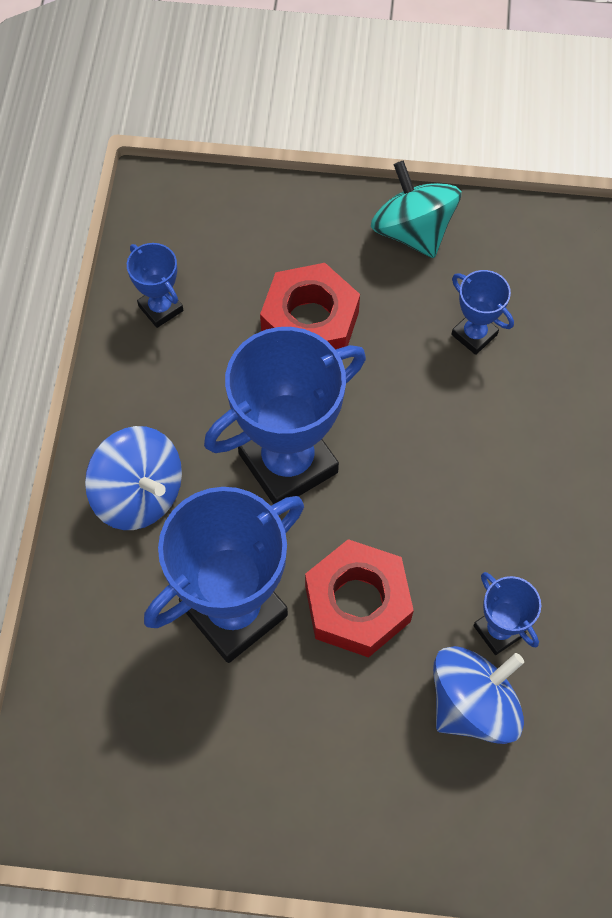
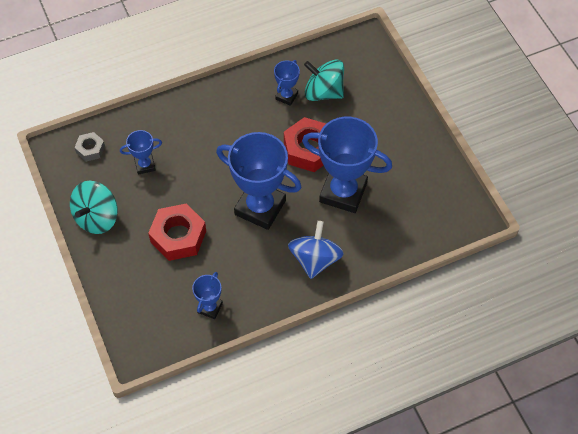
camera: 120 degrees left, 5 degrees down
blue spinning top [433,646,524,744] -> turquoise spinning top [304,60,344,101]
blue trophy [451,270,514,355] -> blue trophy turned 60 degrees clockwise [120,130,162,175]
none -> grey nut [74,132,105,162]

